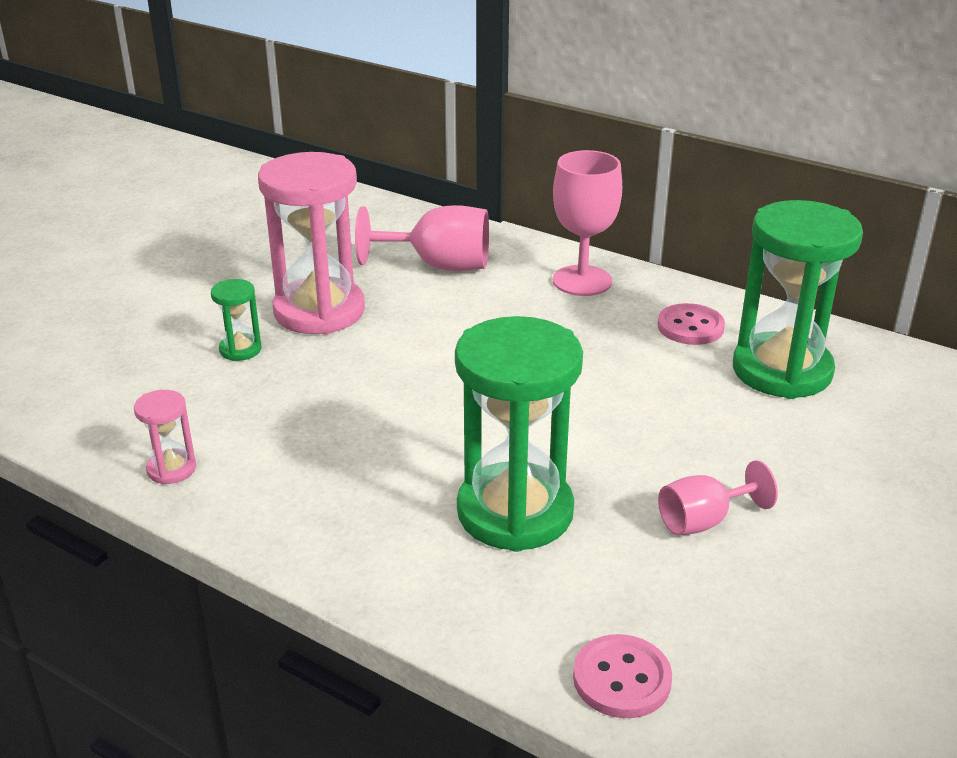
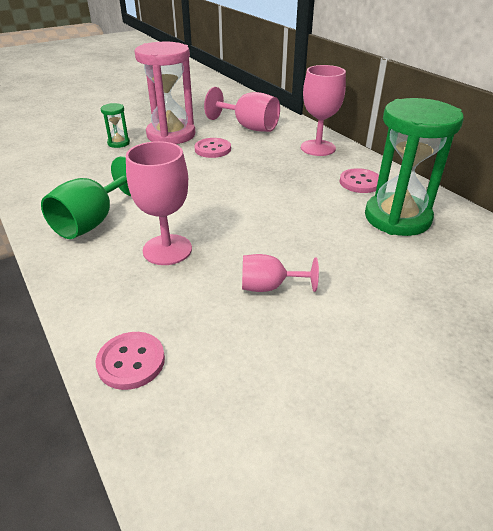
camera: 25 degrees right, 5 degrees up
pink hourglass [134,390,196,485] -> none
green hourglass [455,316,583,552] -> pink goblet [126,141,192,265]
none -> green goblet [41,156,131,239]
none -> pink button [195,138,231,158]

